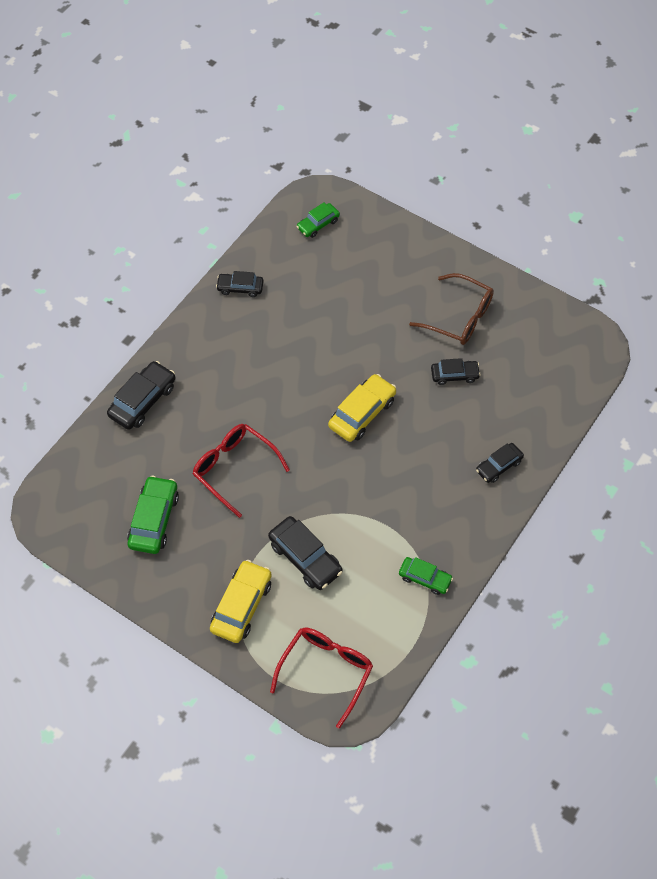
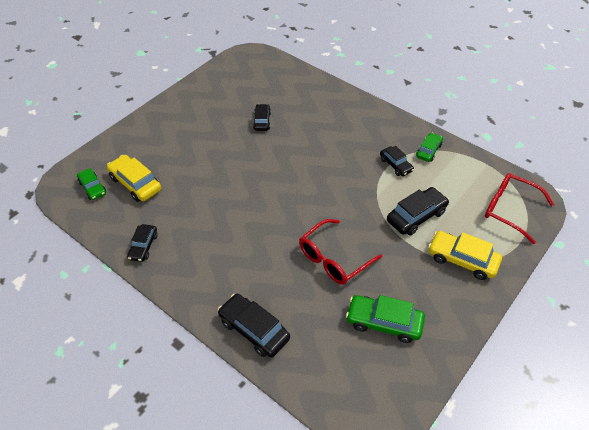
camera: 85 degrees left, 10 degrees down
yellow car [328,374,396,442] -> yellow car moved to [107,155,161,202]
brown glasses [409,273,494,345] -> none
black car [476,443,524,483] -> black car moved to [380,146,414,176]

